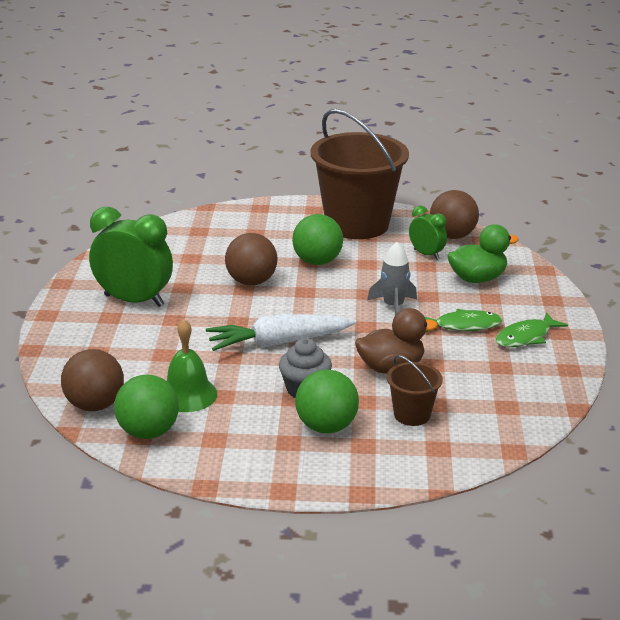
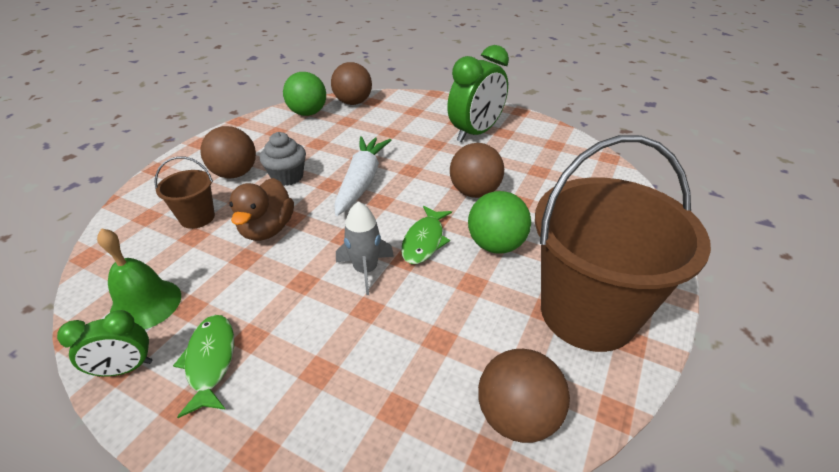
camera: 115 degrees right, 10 degrees up
green bell [167,319,217,412] -> green bell moved to [97,228,181,330]
green ball [295,370,359,433] -> brown ball [200,126,256,178]
green clock [409,206,447,260] -> green clock moved to [57,310,152,377]
green fish [425,309,503,333] -> green fish moved to [401,206,452,264]
green duck [447,224,519,283] -> none

